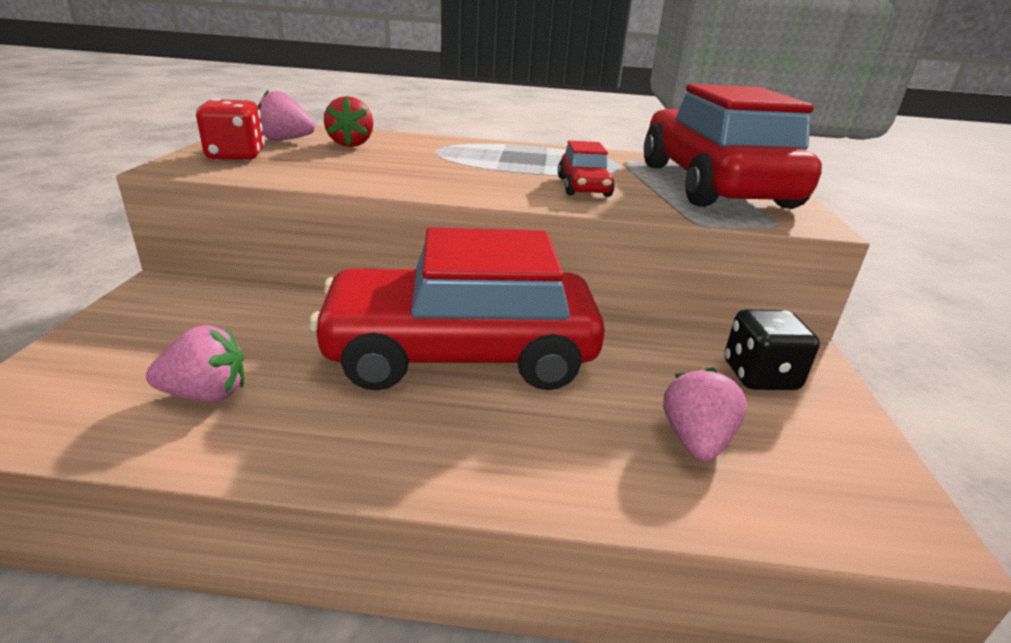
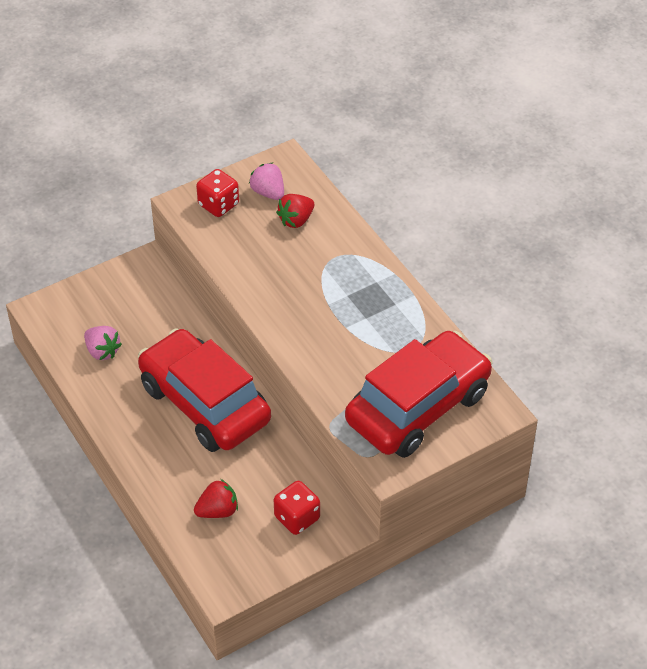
camera: 55 degrees right, 20 degrees up
red car [558,141,615,197] -> none
pink strawberry [663,368,747,461] -> red strawberry [194,479,238,518]
black dice [725,309,820,390] -> red dice [274,481,320,535]

